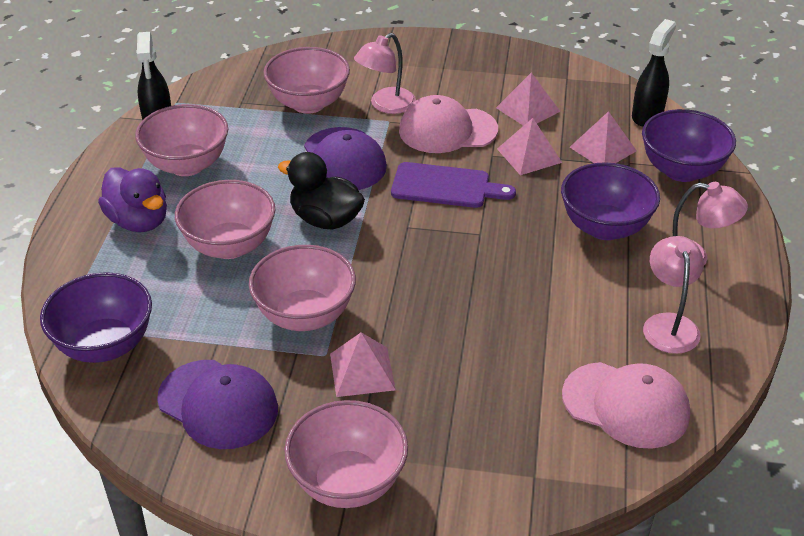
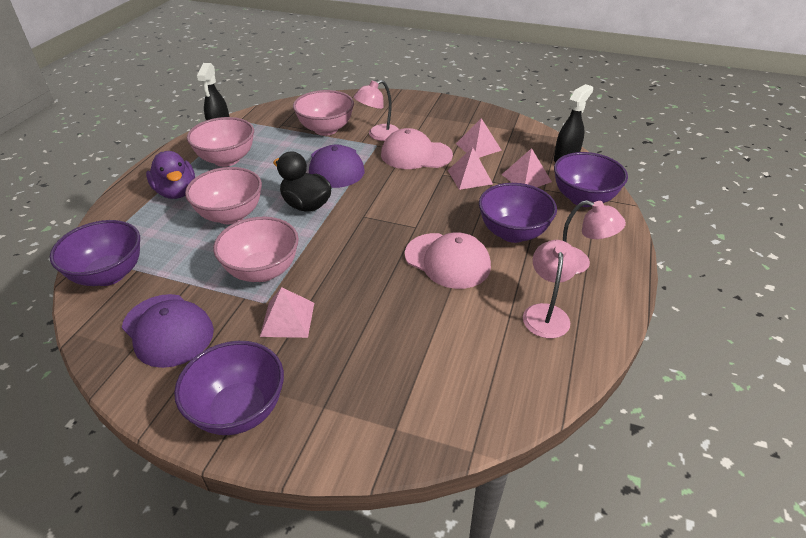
camera: 10 degrees right, 0 degrees up
pink bowl [284,400,408,508] -> purple bowl [174,341,284,435]
purple cutting board [391,162,516,208] -> none
pink cap [562,362,690,449] -> pink cap moved to [405,232,491,289]

